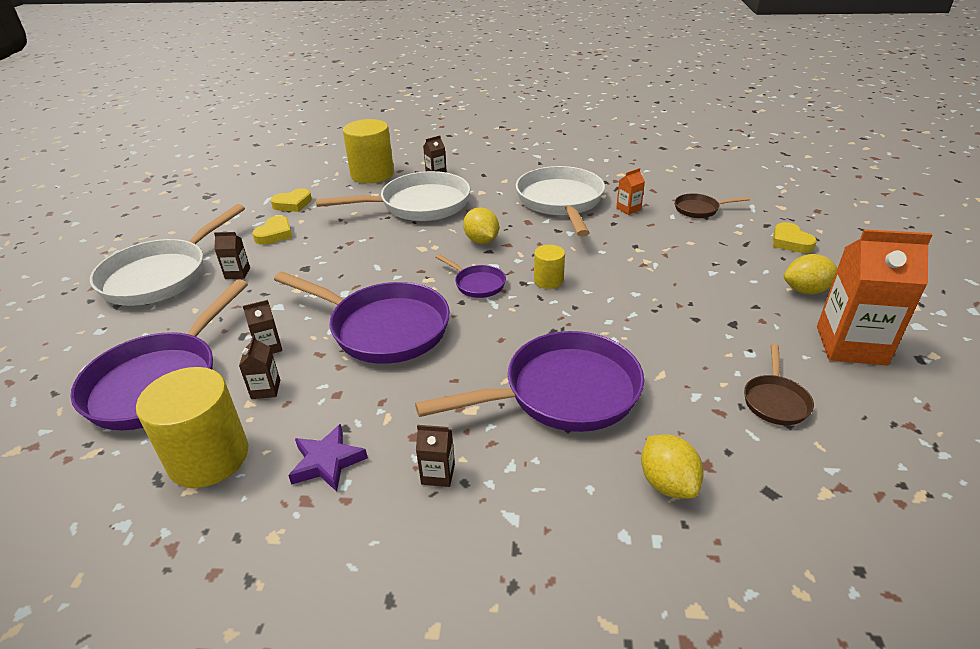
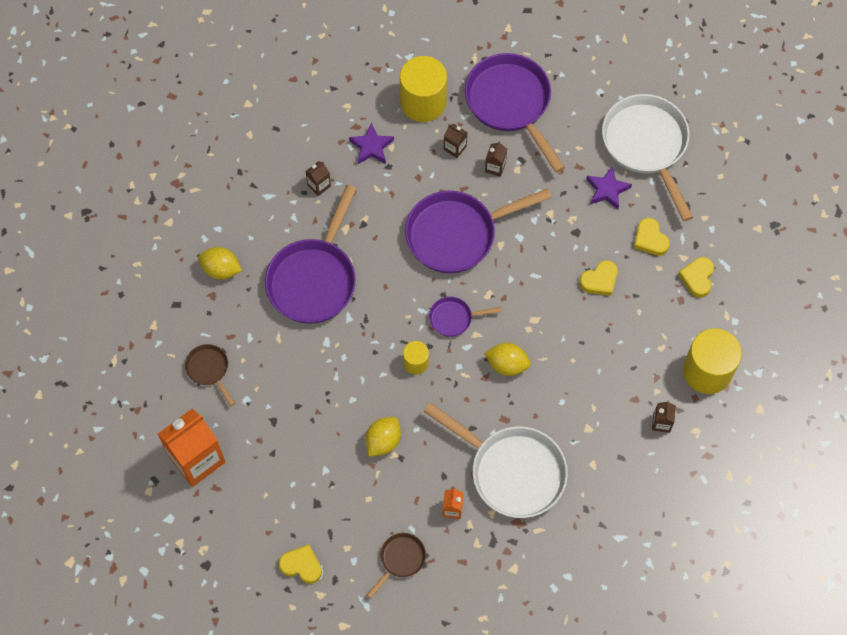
camera: 130 degrees right, 30 degrees up
brown carton [214,232,250,279] -> purple star [586,166,632,209]
white pan [316,171,470,221] -> none
yellow lemon [784,254,838,294] -> yellow lemon moved to [365,417,401,457]
none -> yellow heart [580,260,618,296]

